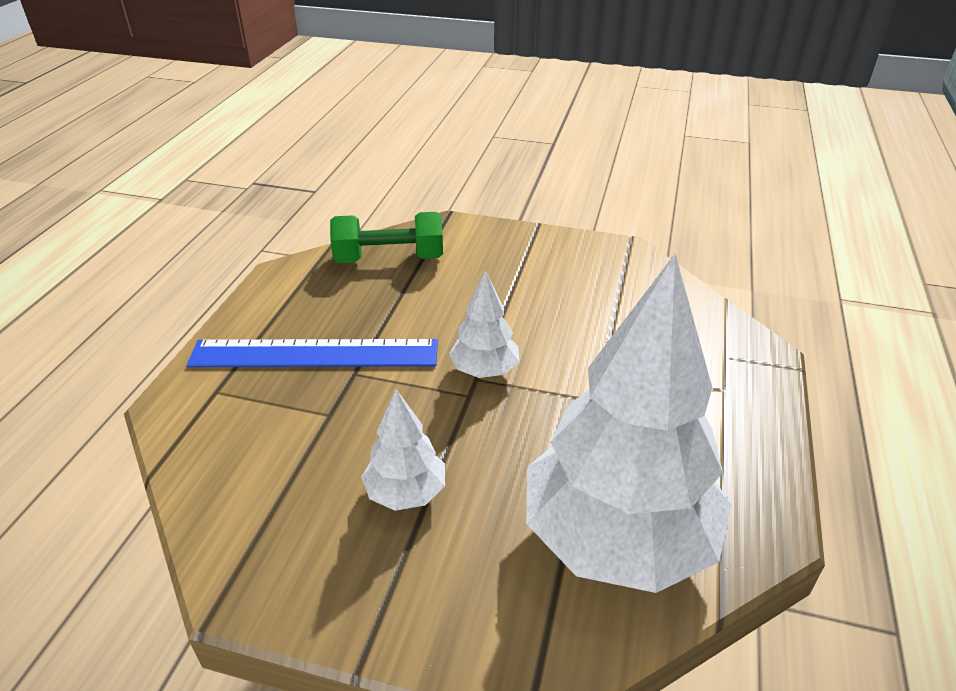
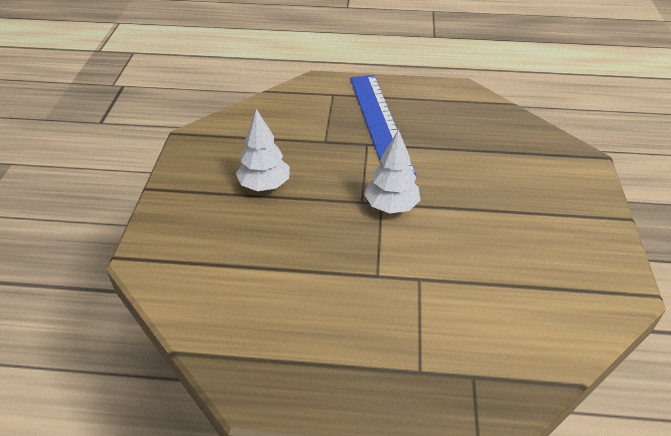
camera: 80 degrees right, 5 degrees up
green dumbbell [330,212,443,263] -> none
white tree [526,254,732,593] -> none

